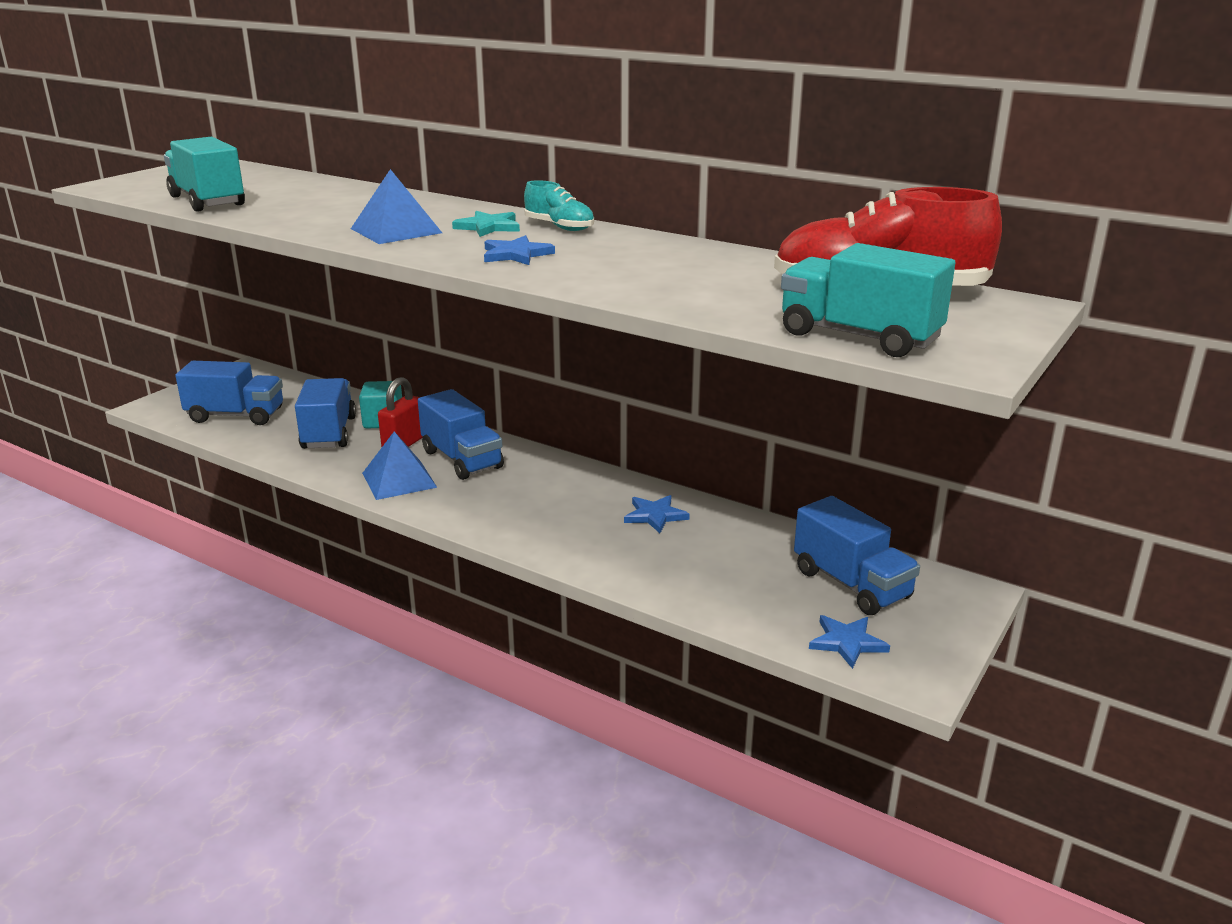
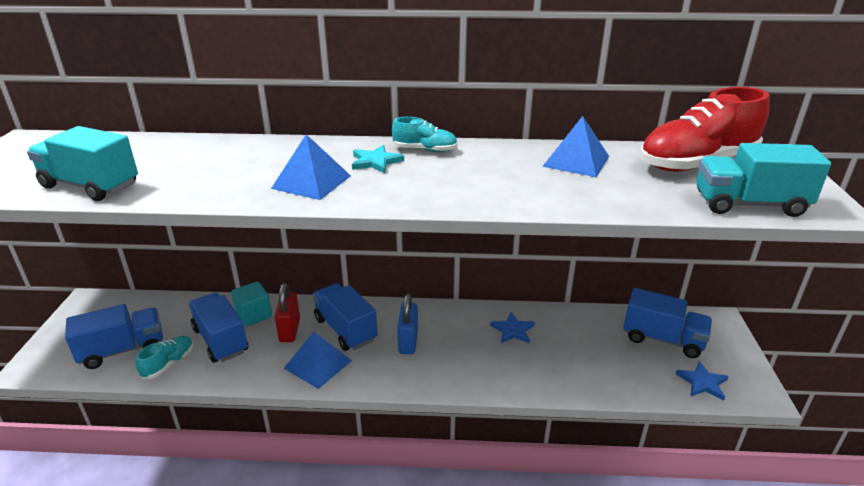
camera: 30 degrees left, 5 degrees up
blue truck [418,389,504,480] -> blue truck turned 150 degrees counterclockwise [313,283,378,351]
blue star [484,235,555,265] -> none
none -> turquoise shoe [136,336,194,379]
none -> blue padlock [397,293,418,354]
none -> blue pyramid [542,116,609,177]

